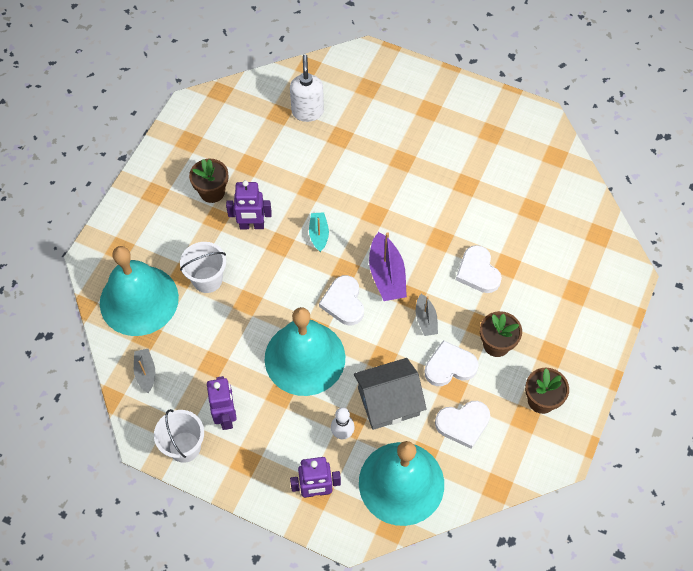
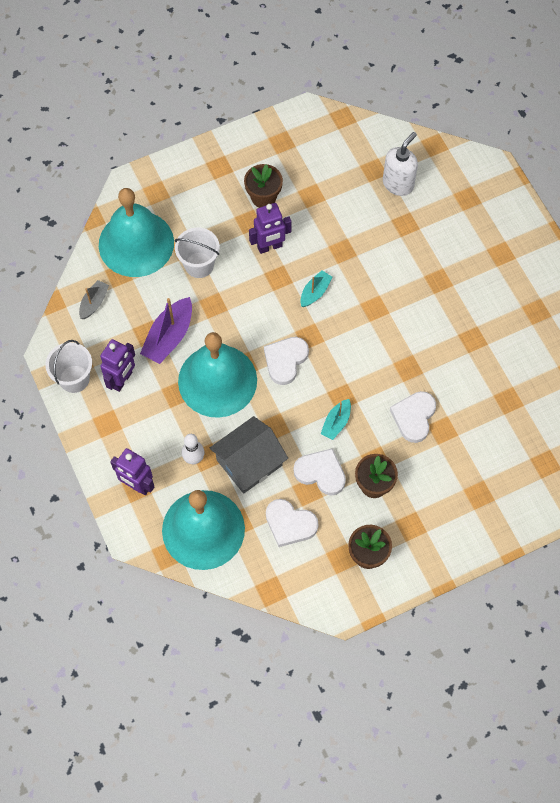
camera: 40 degrees right, 5 degrees up
purple robot [226,180,272,229] -> purple robot turned 60 degrees counterclockwise [249,203,292,254]
grey house [354,358,427,430] -> grey house turned 60 degrees counterclockwise [210,416,288,494]
purple boat [369,232,407,301] -> purple boat moved to [140,297,192,364]
grey boat [416,294,438,336] -> turquoise boat [320,399,351,440]

